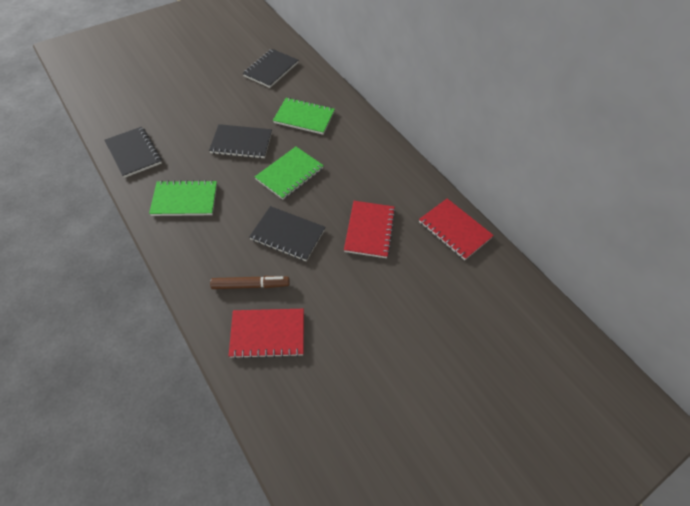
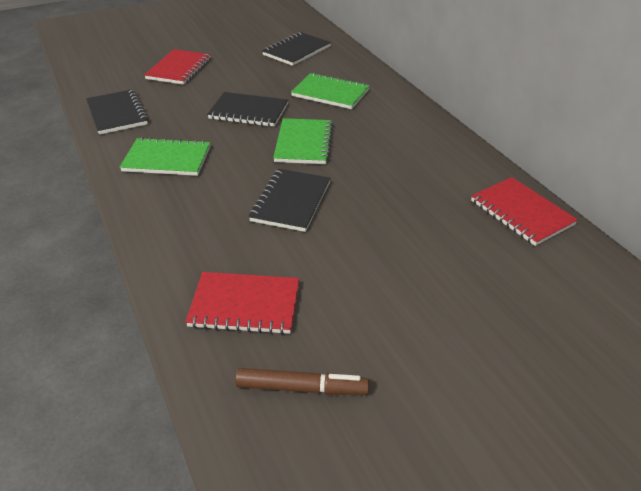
camera: 10 degrees right, 15 degrees down
brown marker [210,276,290,289] -> brown marker moved to [235,368,369,395]
black notebook [249,206,325,261] -> black notebook turned 75 degrees clockwise [249,169,331,232]
green notebook [255,147,324,200] -> green notebook turned 45 degrees counterclockwise [273,118,333,164]
red notebook [344,201,396,258] -> red notebook moved to [144,49,211,85]

